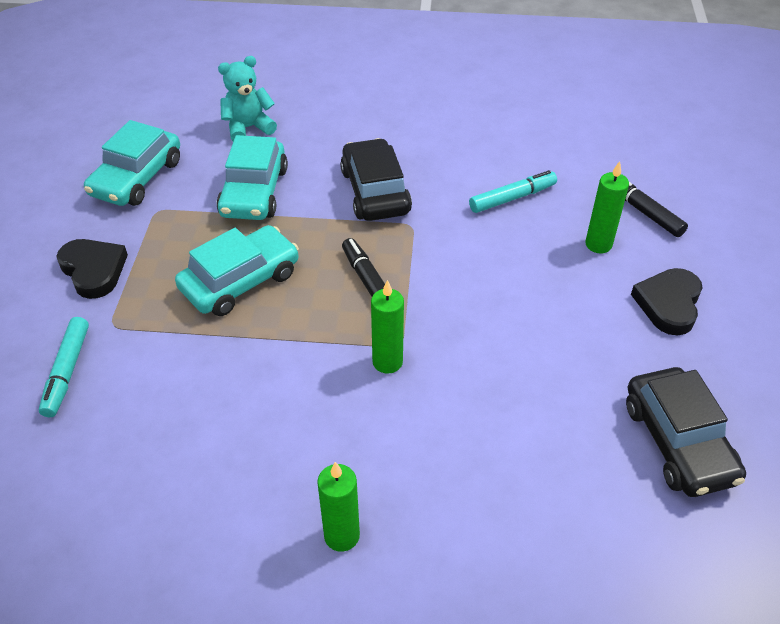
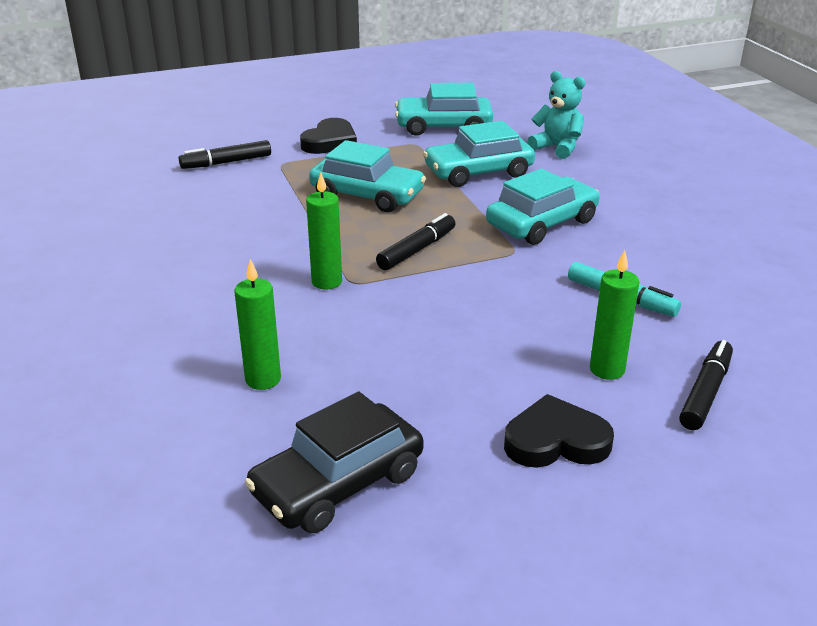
camera: 65 degrees right, 15 degrees down
turquoise marker [39,317,89,417] -> black marker [179,140,271,169]
green candle [317,462,360,552] -> green candle moved to [234,259,281,390]
black car [340,138,412,221] -> turquoise car [486,168,600,245]

